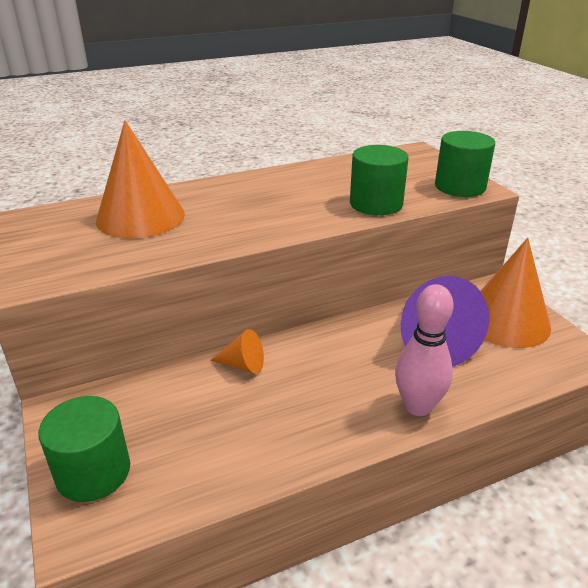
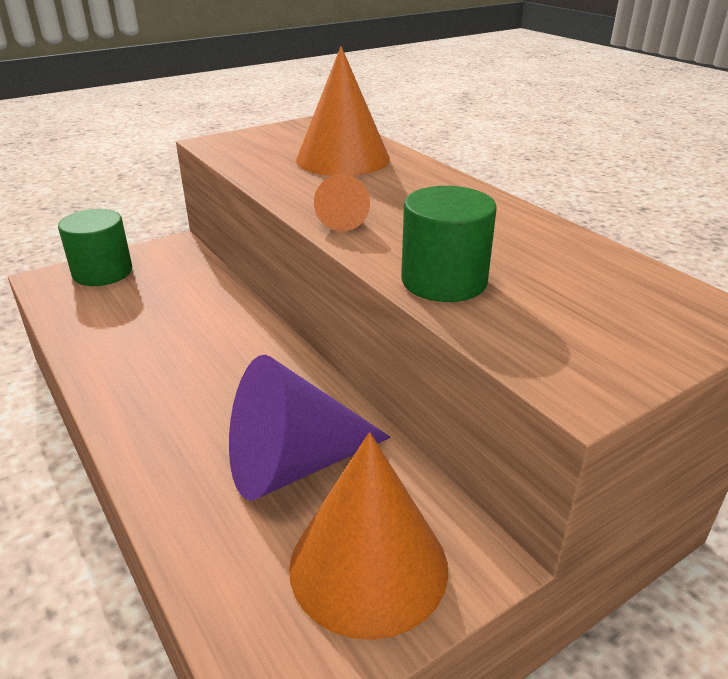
camera: 80 degrees right, 0 degrees up
orange cone [210,329,264,374] -> orange cone moved to [314,174,370,231]
pink bowling pin [395,284,454,416] -> none
green cylinder [435,131,495,197] -> none

